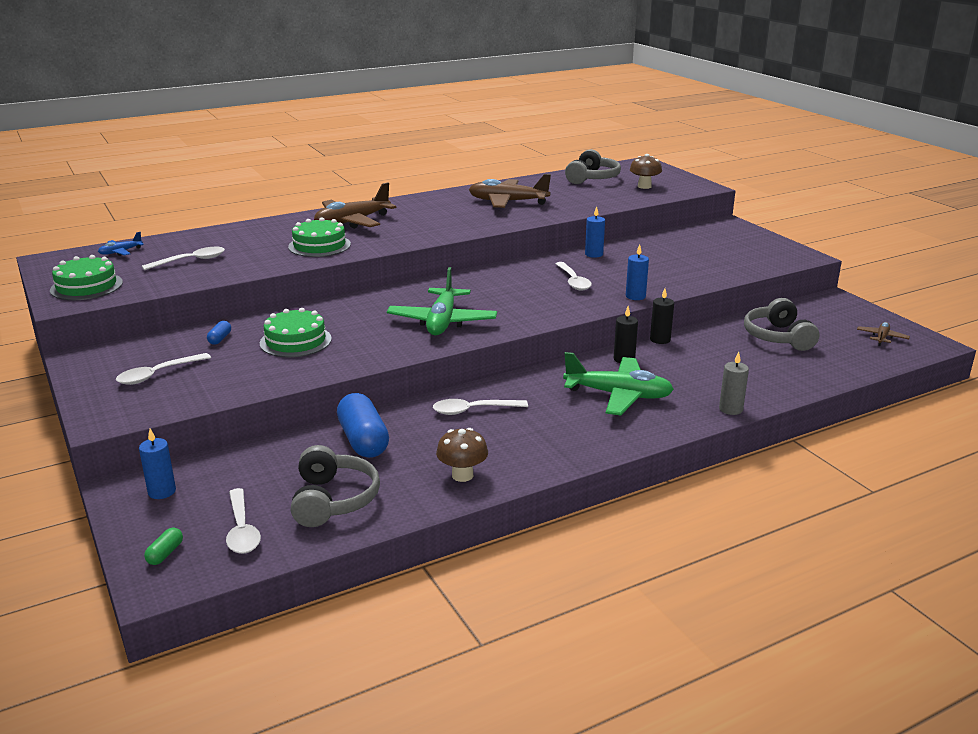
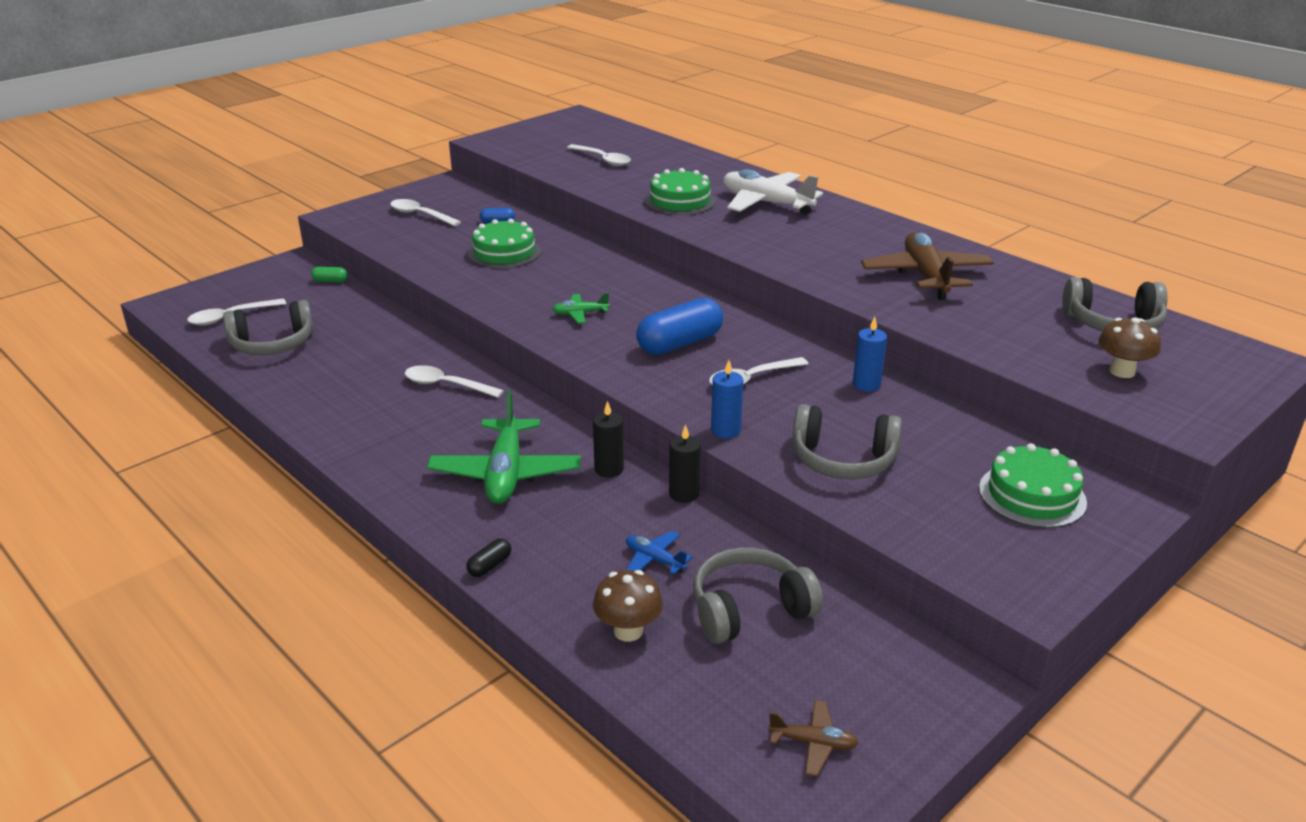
camera: 75 degrees right, 5 degrees up
green cake [50,255,123,300] -> green cake moved to [979,443,1087,528]
blue plane [98,232,144,256] -> blue plane moved to [626,531,692,574]
blue candle [139,429,176,499] -> none
green capsule [144,528,183,565] -> green capsule moved to [311,267,348,282]
brown plane [314,182,396,229] -> white plane [723,169,823,215]
blue capsule [337,393,389,458] -> blue capsule moved to [636,298,723,355]
green plane [387,267,497,335] -> green plane [552,293,609,323], size x0.47
white spoon [433,399,528,415] -> white spoon turned 45 degrees counterclockwise [405,365,504,398]
brown mushroom [436,428,488,482] -> brown mushroom moved to [593,570,663,642]
grey candle [719,352,749,415] -> black capsule [466,538,511,577]
none -> grey headphones [793,404,902,479]

